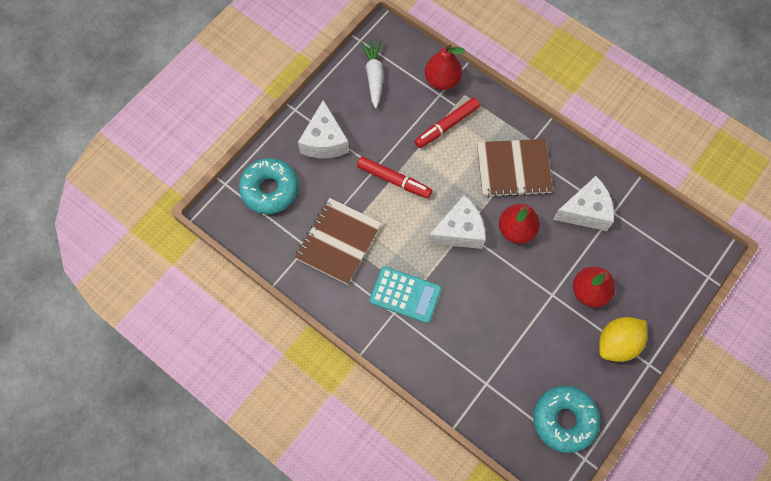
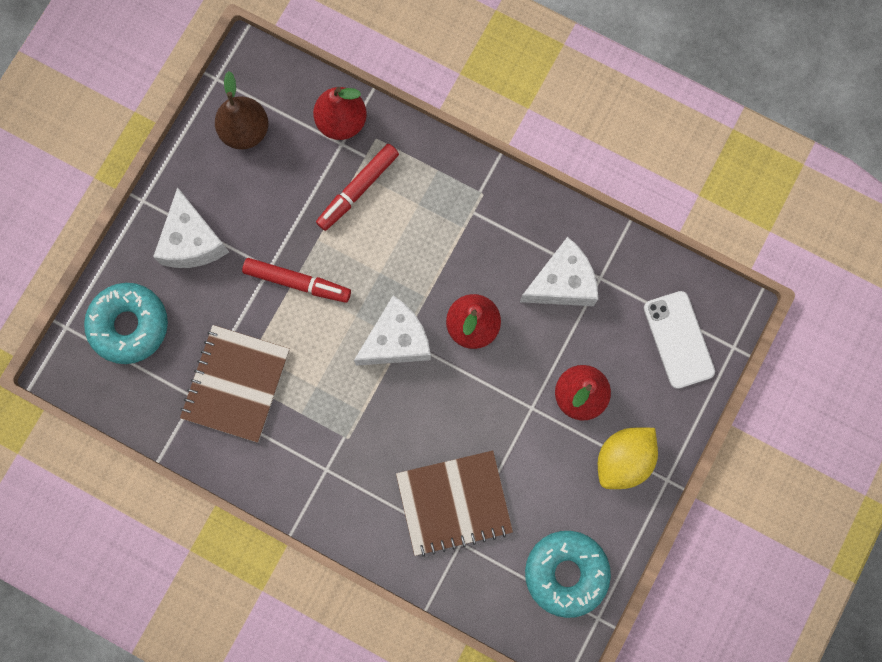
camera: 10 degrees left, 10 degrees up
white carrot [361,40,383,108] -> brown pear [215,71,268,149]
turquoise calculator [369,266,442,323] -> none
brown notebook [477,139,553,198] -> brown notebook moved to [396,451,513,557]
none -> white phone [644,291,715,389]

